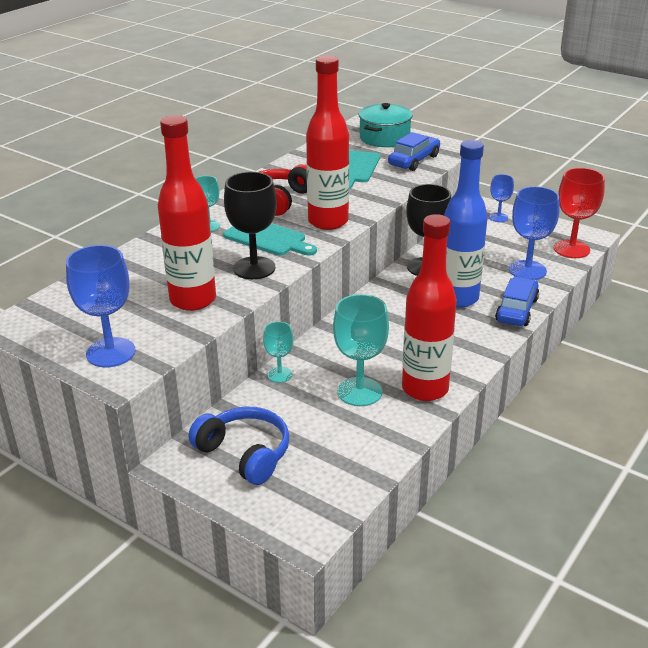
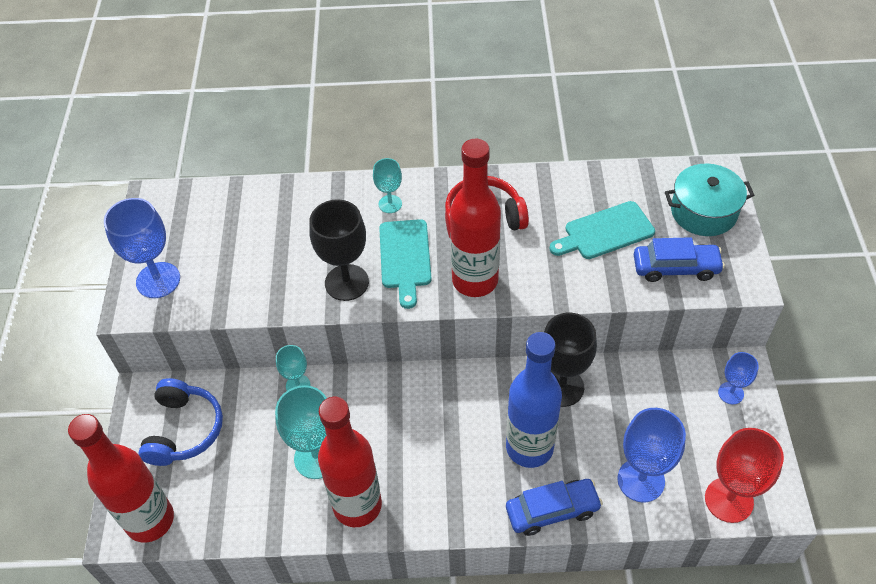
camera: 55 degrees right, 20 degrees up
red bottle [158,115,216,311] -> red bottle moved to [68,414,174,543]

